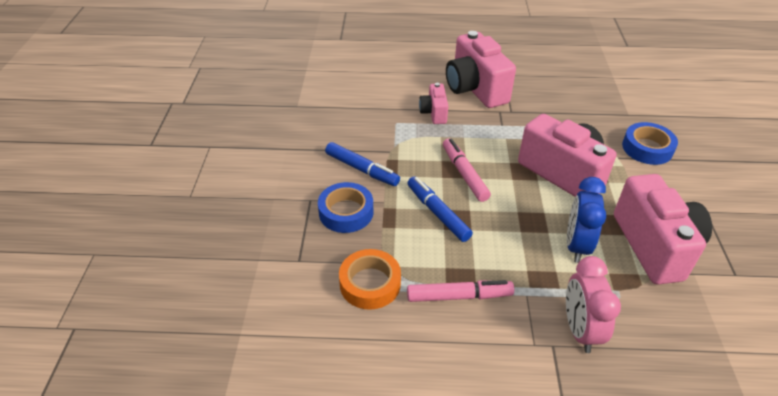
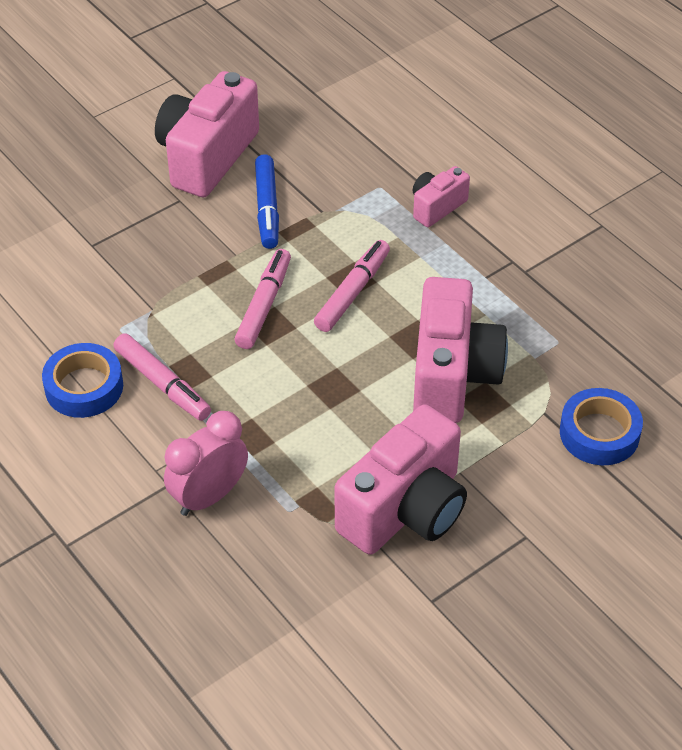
camera: 50 degrees right, 5 degrees up
blue tape [318,182,374,233] -> blue tape moved to [42,343,123,418]
orange tape [339,249,401,310] -> none
blue marker [408,177,473,242] -> pink marker [235,249,291,349]
pink camera [446,31,516,108] -> pink camera moved to [155,71,259,197]
blue clock [567,177,606,263] -> none

